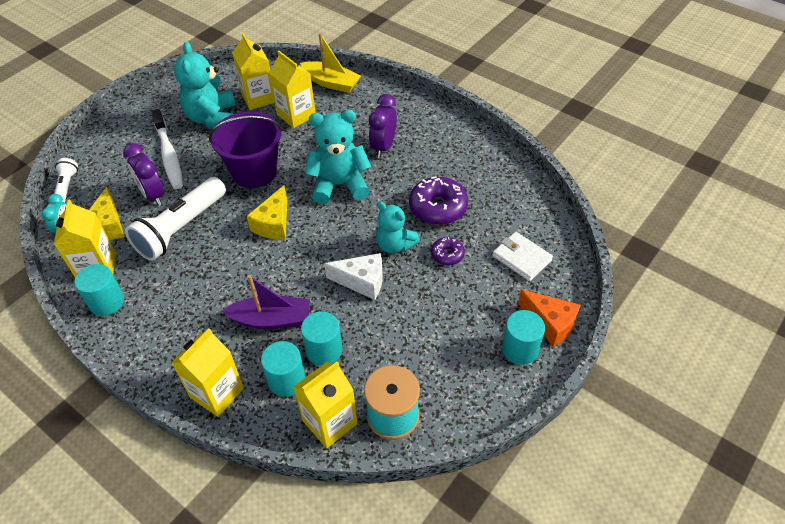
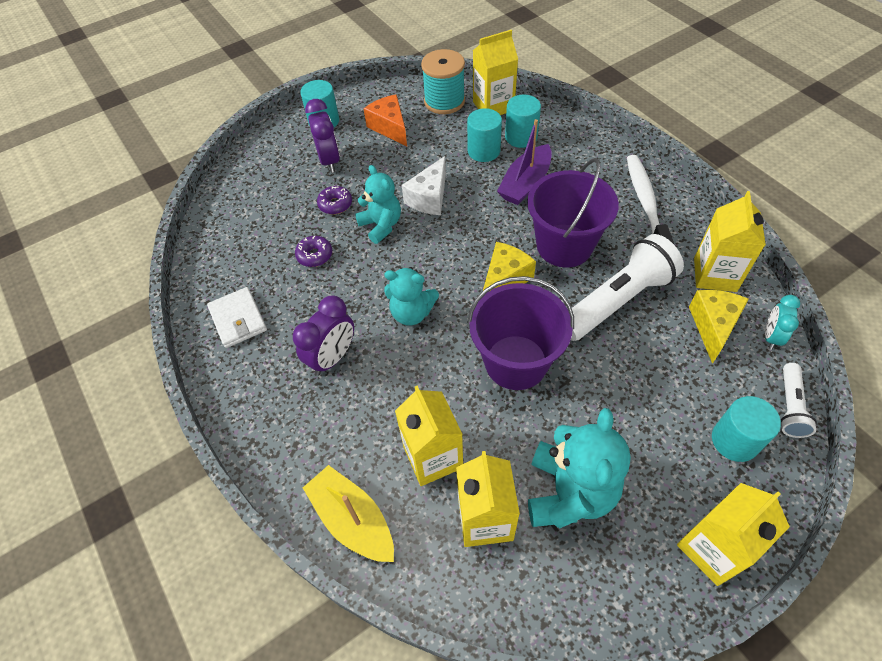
camera: 160 degrees left, 5 degrees up
turquoise cylinder [75,264,124,316] -> turquoise cylinder moved to [712,396,781,462]
purple clock [123,143,164,206] -> purple clock moved to [305,99,340,173]
white toothbrush [152,109,183,189] -> white toothbrush moved to [627,155,674,244]
yellow carton [172,328,244,417] -> yellow carton moved to [677,483,790,586]
purple boat [222,275,310,329] -> purple boat turned 75 degrees counterclockwise [497,119,552,205]
turquoise teddy bear [305,110,371,204] -> turquoise teddy bear [384,267,439,325], size x0.65
white cheese [324,253,383,300] -> white cheese turned 90 degrees counterclockwise [402,156,446,215]
purple donut [409,177,468,225] -> purple donut [295,236,332,267], size x0.54
white wallet [493,232,553,281] -> white wallet moved to [207,287,267,348]
orange cheese [518,289,581,347] -> orange cheese moved to [363,94,407,146]
none -> purple bucket [527,158,619,268]

